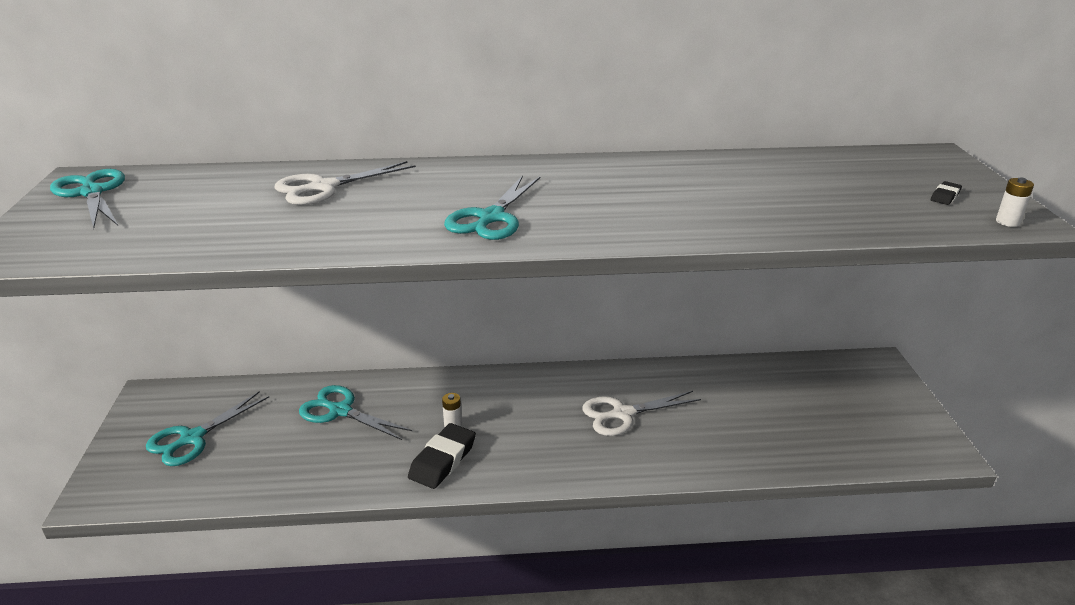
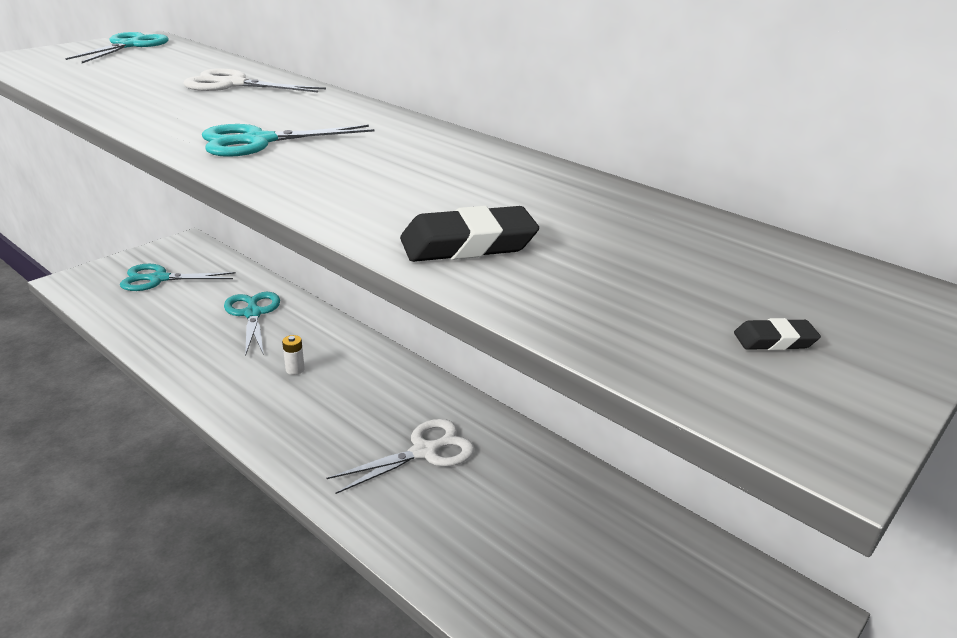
camera: 45 degrees right, 0 degrees up
black eraser [408,423,476,489] -> black eraser moved to [400,206,539,262]
white scissors [582,391,701,436] -> white scissors turned 120 degrees clockwise [326,419,475,494]
white battery [996,177,1034,227] -> none

